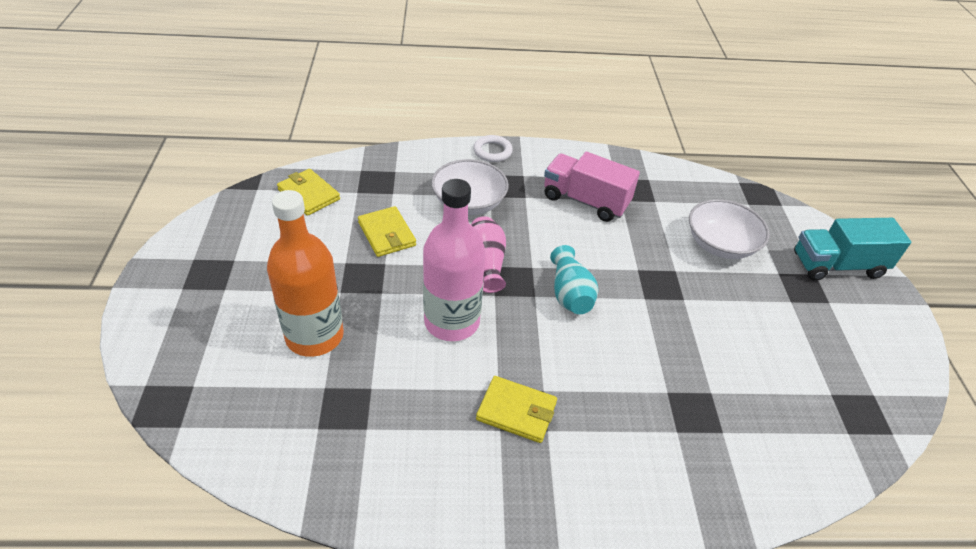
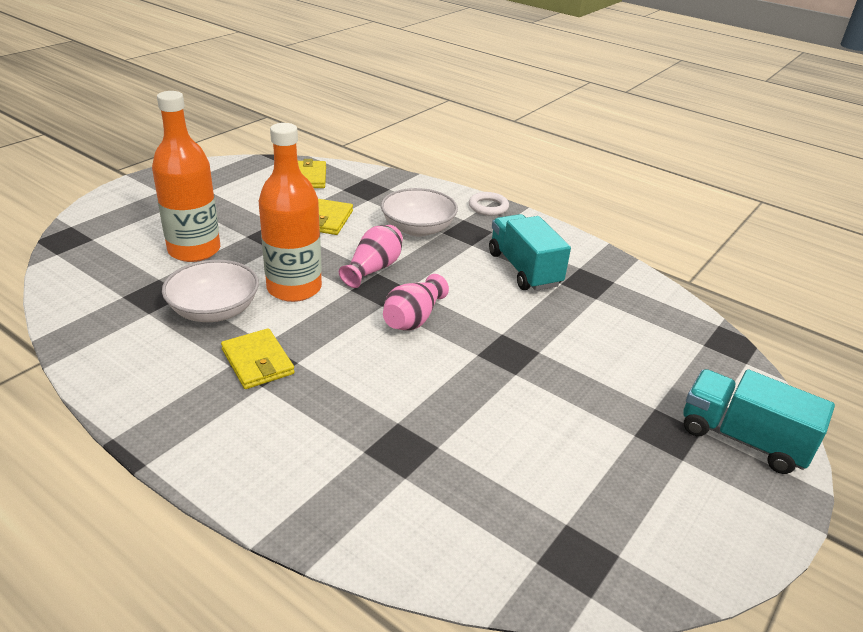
camera: 40 degrees right, 10 degrees down
pink bottle [423,179,485,341] -> orange bottle [259,123,322,302]
pink truck [544,152,640,222] -> turquoise truck [489,214,571,291]
turquoise vase [550,245,598,314] -> pink vase [383,274,449,331]
white bowl [689,199,769,259] -> white bowl moved to [162,260,259,322]

